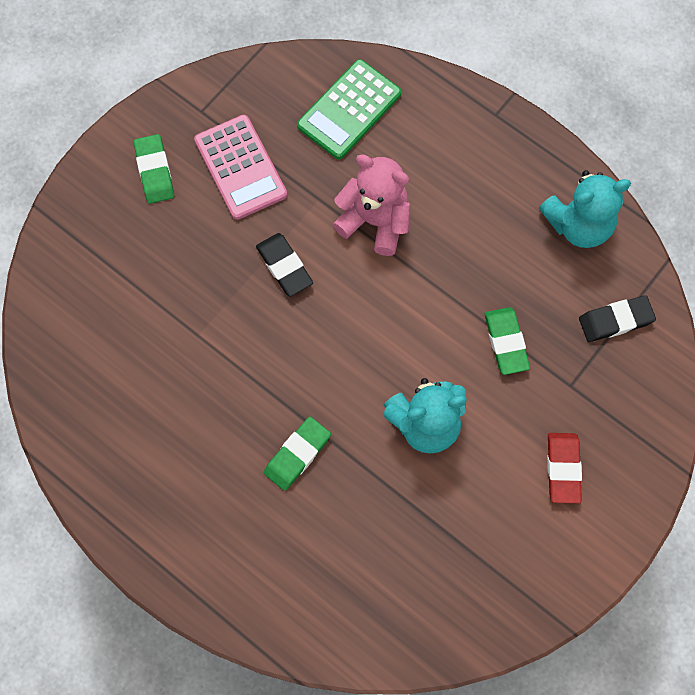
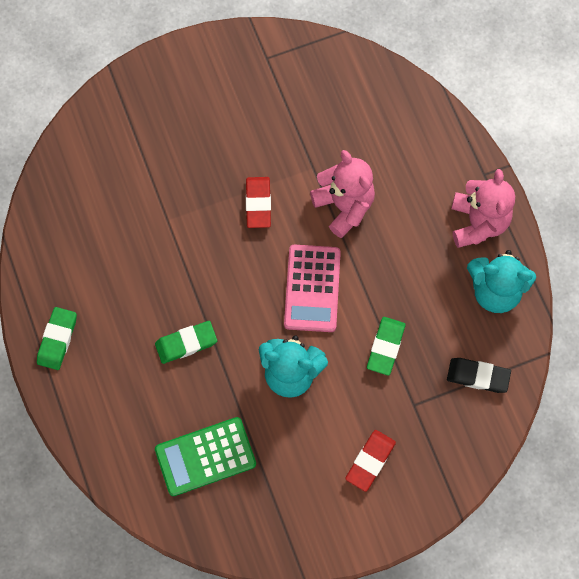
camera: 30 degrees right, 0 degrees up
green eraser [134,134,174,204] -> green eraser moved to [37,307,77,370]
pink calculator [194,115,287,220] -> pink calculator moved to [284,245,341,332]
black eraser [256,233,313,297] -> red eraser [246,177,271,228]
green calculator [297,59,401,159] -> green calculator moved to [155,417,256,496]
none -> pink teddy bear [451,169,515,248]

